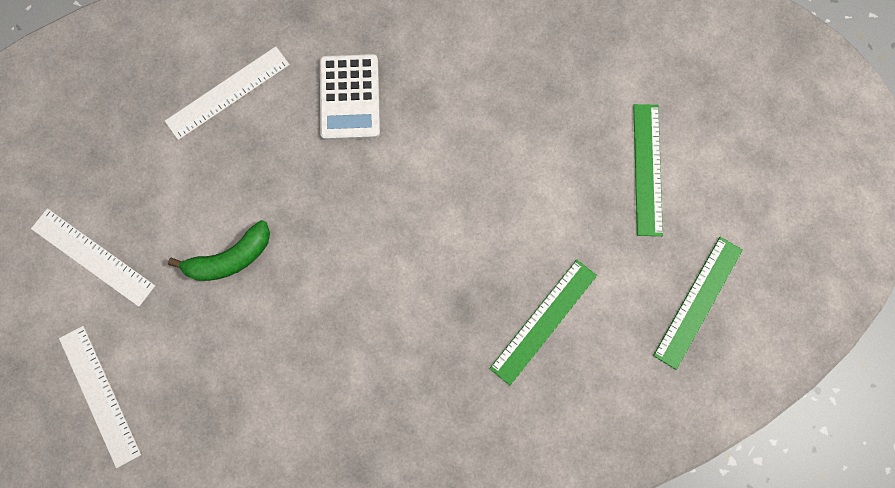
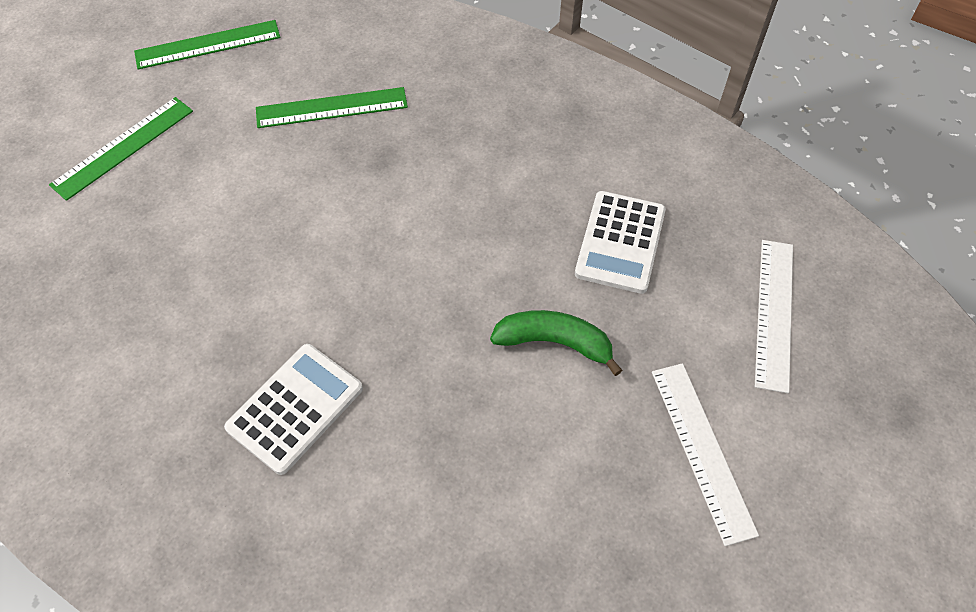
camera: 140 degrees left, 20 degrees down
white ruler [165,46,290,140] -> none
none -> white calculator [575,191,666,294]

